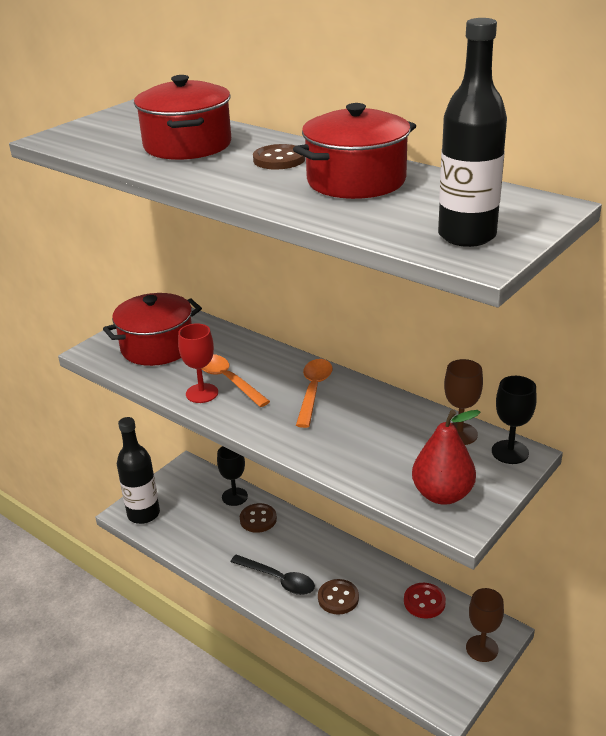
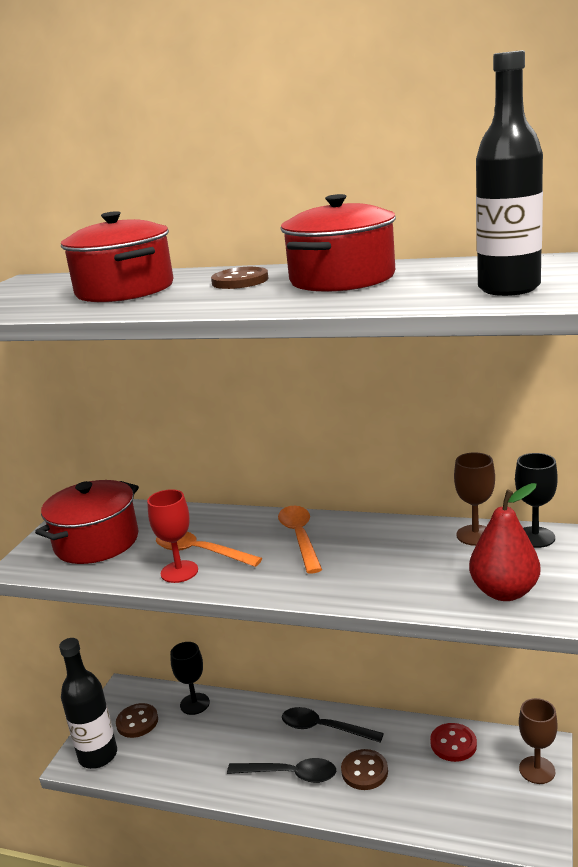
camera: 20 degrees left, 10 degrees down
brown button [240,503,277,533] -> brown button moved to [116,703,158,738]
none -> black spoon [282,707,384,743]

